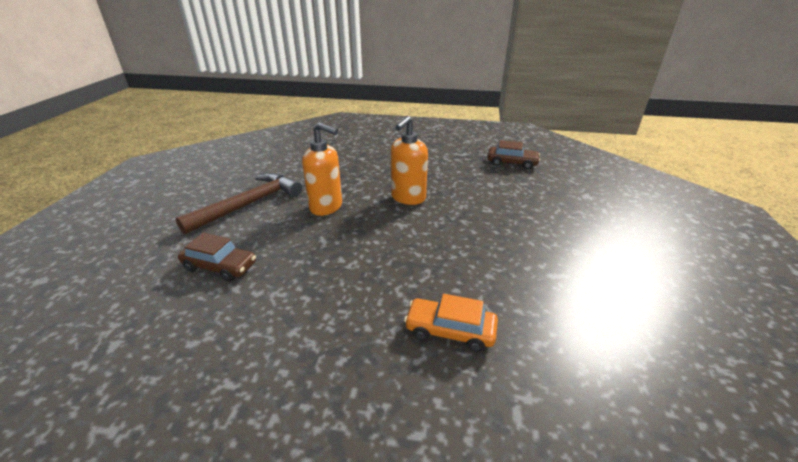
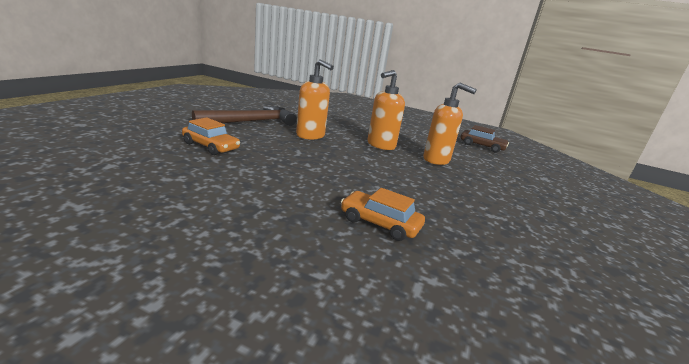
camera: 10 degrees right, 10 degrees down
brown car [178,233,256,282] -> orange car [182,118,240,155]
none -> orange soap dispenser [423,82,477,165]

